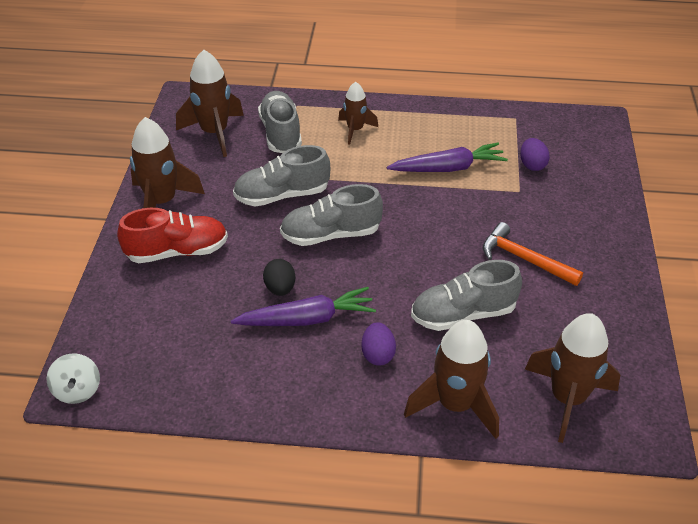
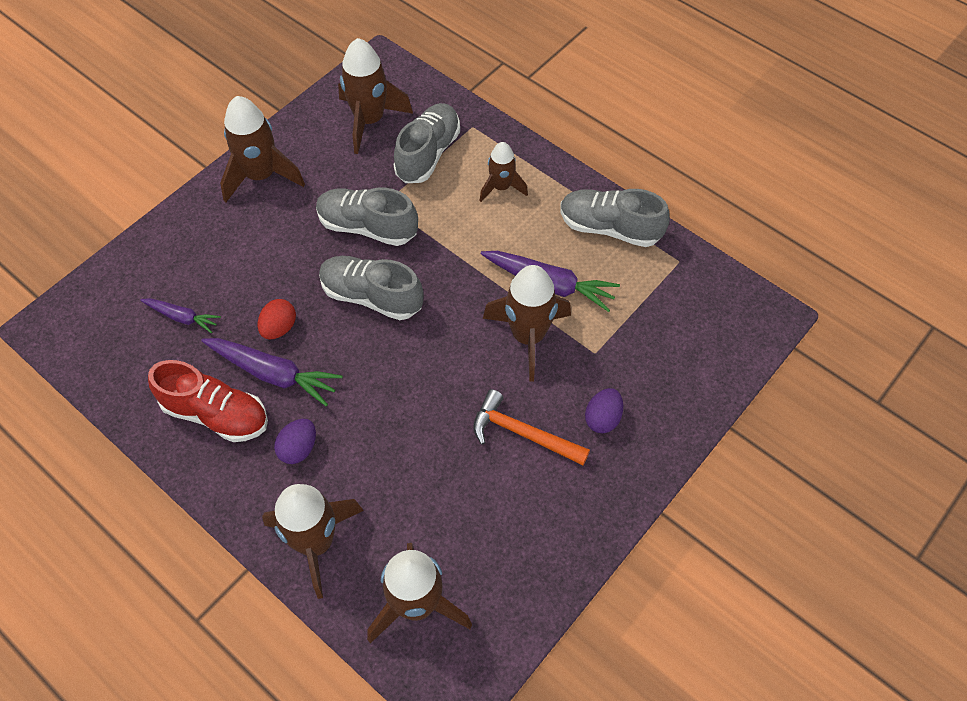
camera: 35 degrees right, 15 degrees up
white spinning top [46,353,100,404] -> none
red shoe [117,208,228,263] -> red shoe moved to [148,360,268,442]
black egg [263,259,295,296] -> red egg [258,299,296,339]
grey shoe [411,260,522,331] -> grey shoe moved to [560,189,670,247]
orange hammer [483,222,583,286] -> orange hammer turned 45 degrees counterclockwise [473,389,590,466]
purple egg [520,138,550,171] -> purple egg moved to [585,388,623,433]
none -> purple carrot [140,298,221,333]
none -> brown rocket [483,265,571,382]

